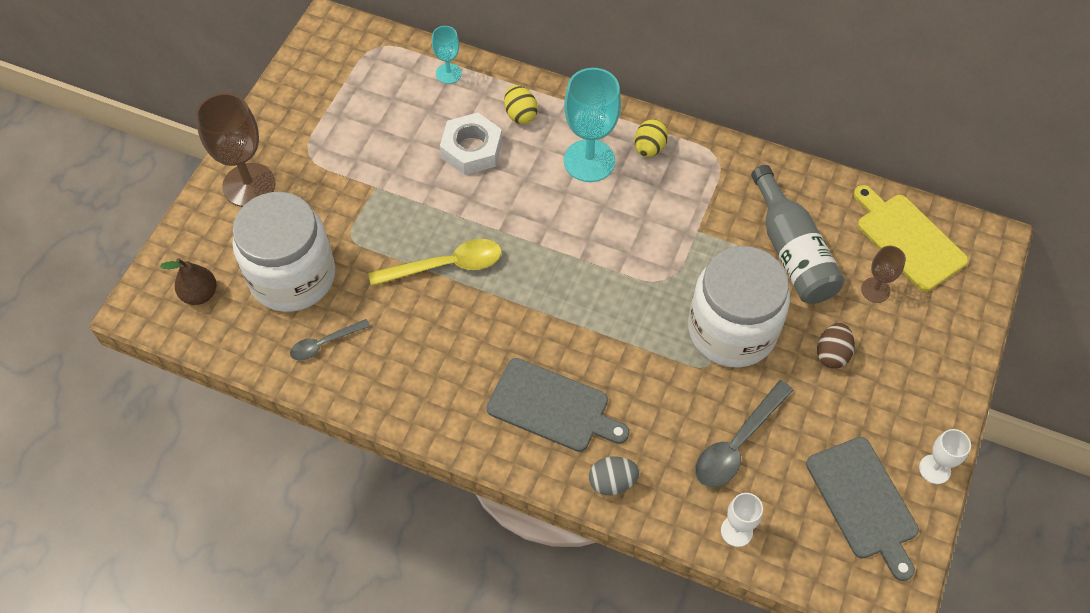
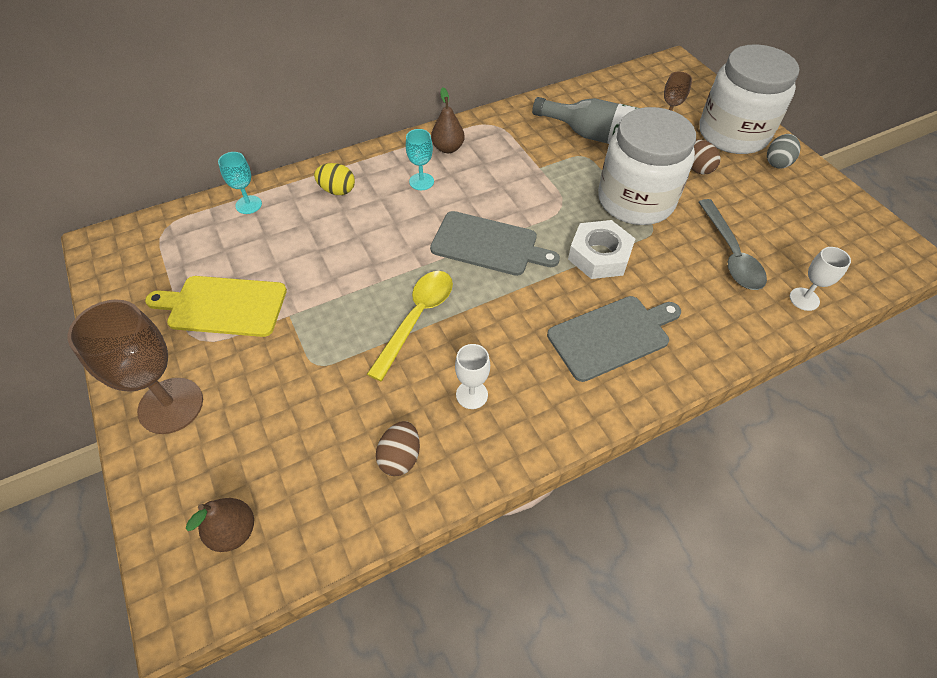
camera: 50 degrees left, 5 degrees down
white jar [232,192,335,312] -> white jar moved to [699,44,799,154]
grey spoon [290,319,370,360] -> brown egg [376,421,420,476]
white nut [440,113,502,175] -> white nut moved to [568,220,635,279]
turquoise goblet [564,68,621,182] -> turquoise goblet [406,129,434,190], size x0.52
grey egg [589,456,640,495] -> grey egg moved to [767,134,801,168]
yellow egg [635,119,668,157] -> brown pear [431,87,465,153]
grey cutting board [806,437,919,581] -> grey cutting board moved to [430,211,560,276]
yellow cutting board [854,185,968,292] -> yellow cutting board moved to [145,276,287,337]
white goblet [919,429,971,484] -> white goblet moved to [455,344,490,409]

